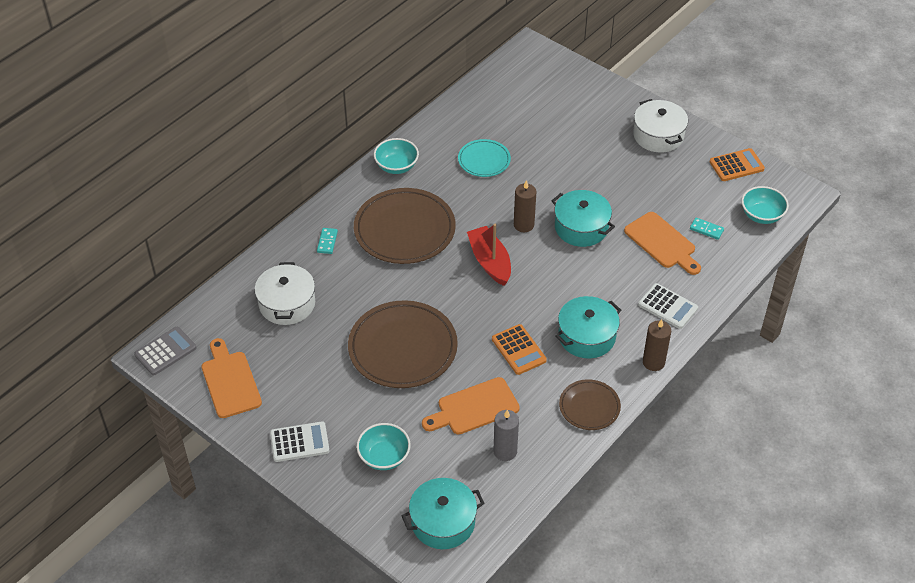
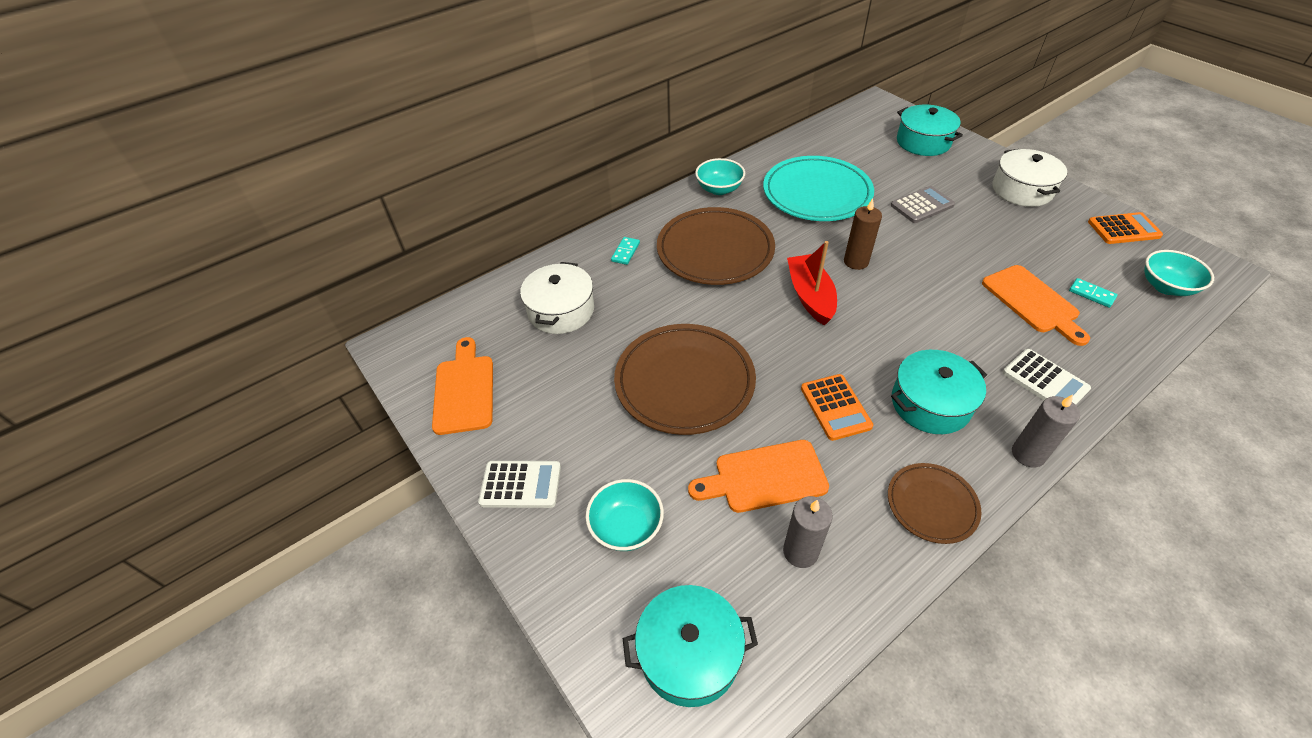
camera: 15 degrees right, 0 degrees up
grey calculator [134,327,196,375] -> grey calculator moved to [891,186,955,223]
turquoise plate [458,139,511,177] -> turquoise plate [763,156,874,221], size x1.84
turquoise pot [552,190,615,247] -> turquoise pot moved to [897,105,963,156]
brown candle [643,319,671,371] -> grey candle [1012,395,1080,467]

